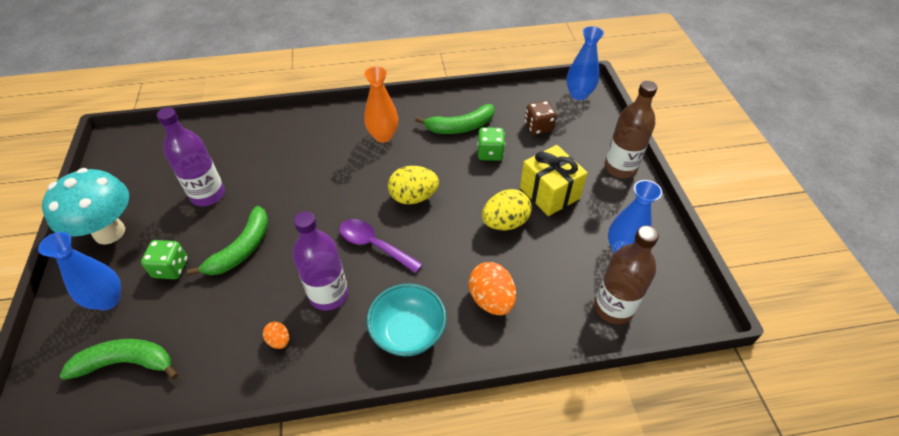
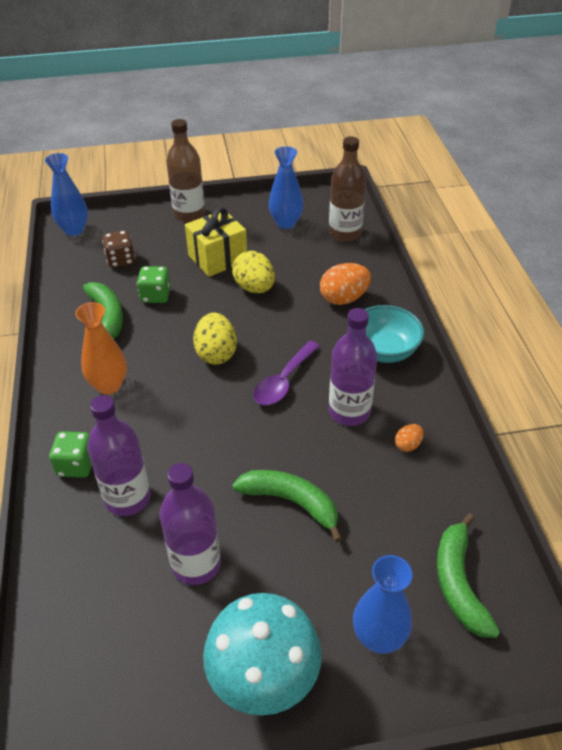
camera: 90 degrees left, 5 degrees down
green dice [141,240,188,279] -> green dice moved to [49,431,92,478]
none -> purple bottle [87,395,151,516]

